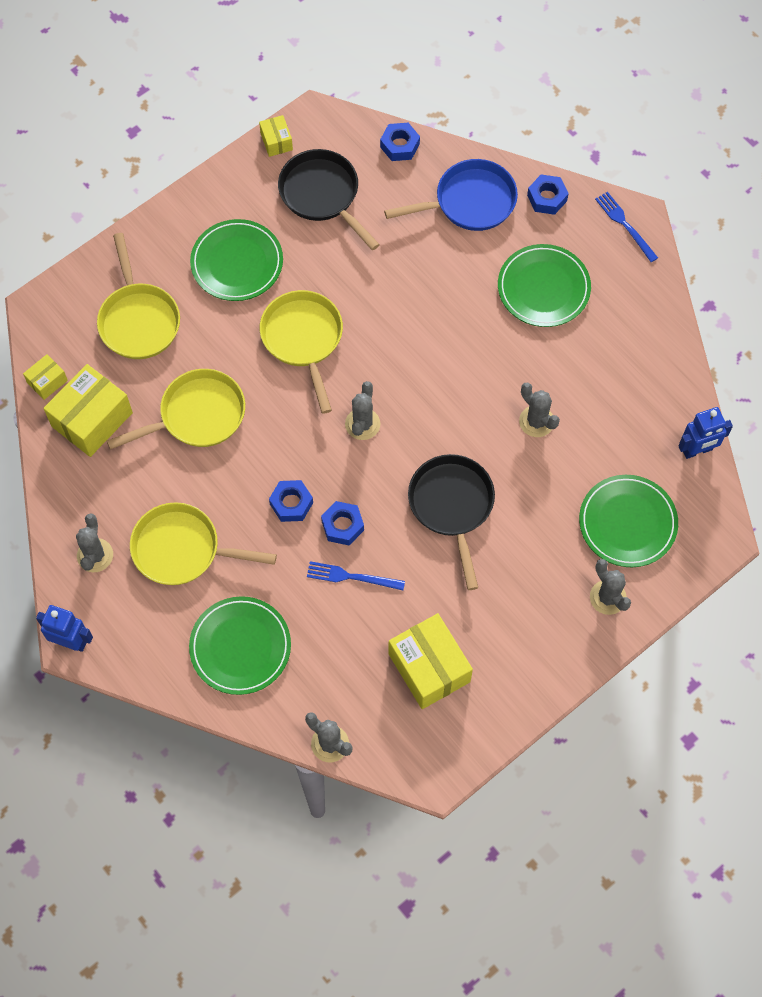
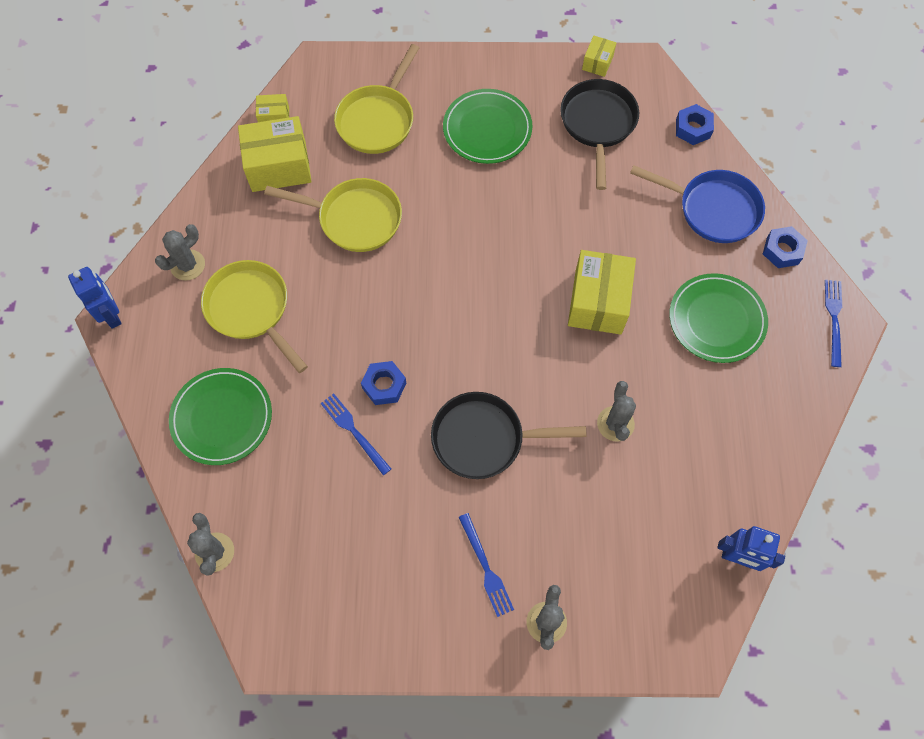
camera: 40 degrees right, 0 degrees up
yellow pan [260,290,343,414] -> none
blue nut [269,480,313,522] -> none
grey cactus [345,381,381,440] -> none
yellow box [388,613,473,709] -> yellow box moved to [568,250,636,335]
black pan [408,454,495,590] -> black pan turned 120 degrees counterclockwise [431,392,587,479]
green plate [579,475,678,567] -> none
none -> blue fork [459,513,514,617]

